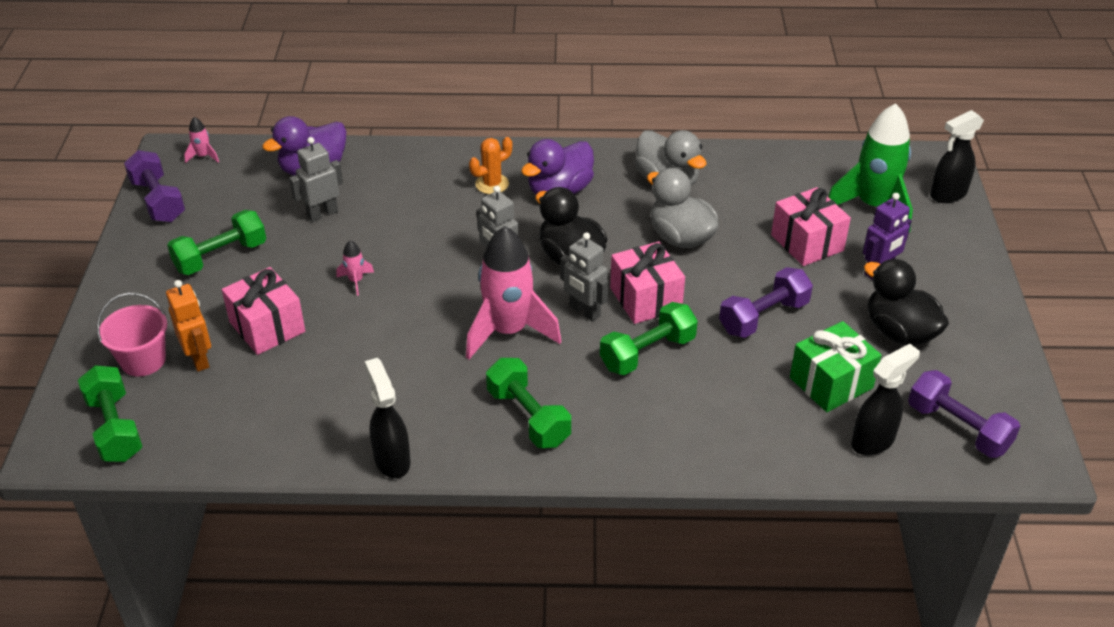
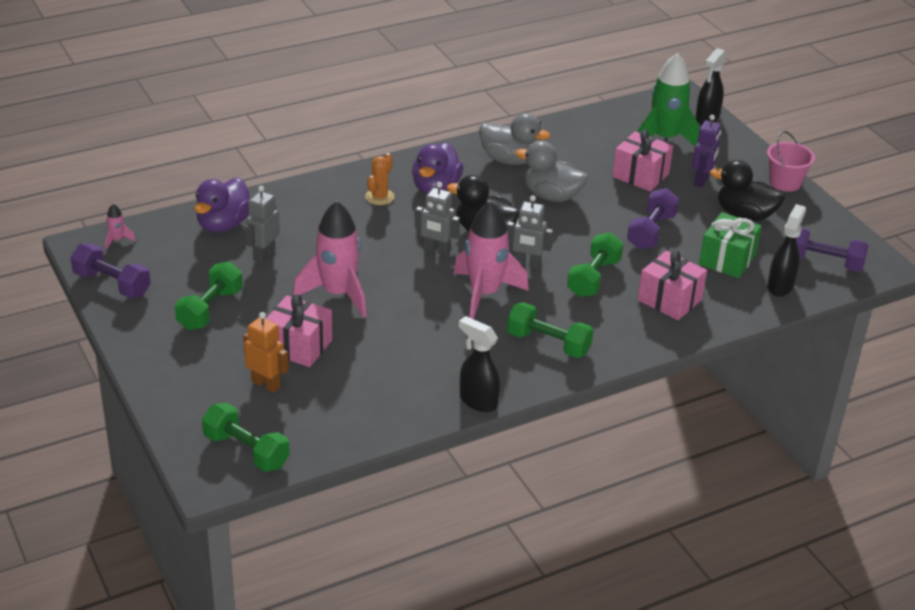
camera: 30 degrees left, 5 degrees down
pink bucket [97,293,167,377] -> pink bucket moved to [767,131,815,192]
pink rocket [336,240,374,296] -> pink rocket [293,201,367,318], size x2.44
pink gift [610,242,685,324] -> pink gift moved to [638,250,707,320]

